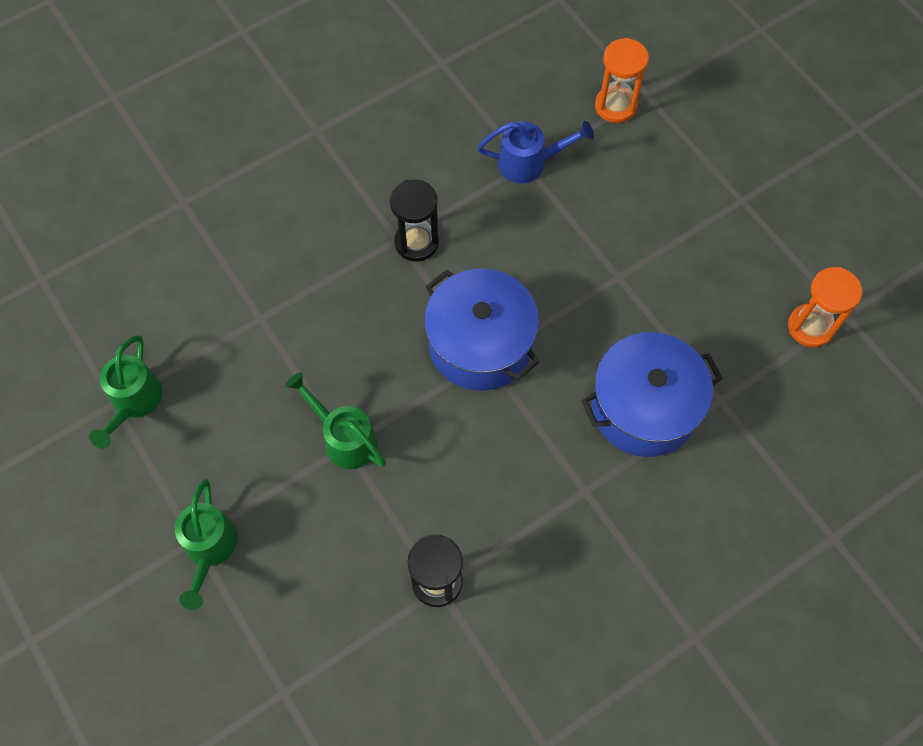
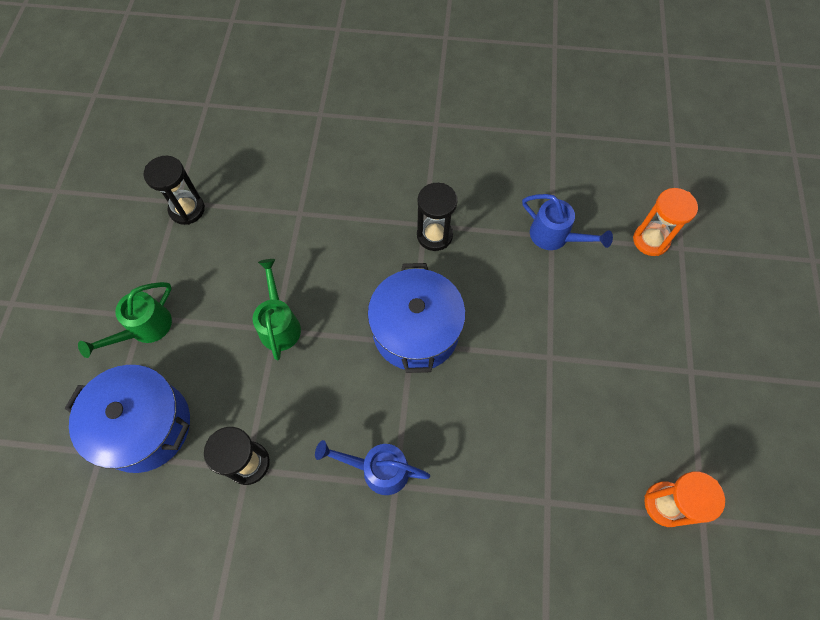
camera: 40 degrees right, 0 degrees up
green watering can [89,336,162,449] -> black hourglass [143,156,205,225]
blue pot [581,332,723,457] -> blue pot moved to [65,365,190,473]
none -> blue watering can [315,440,430,495]

